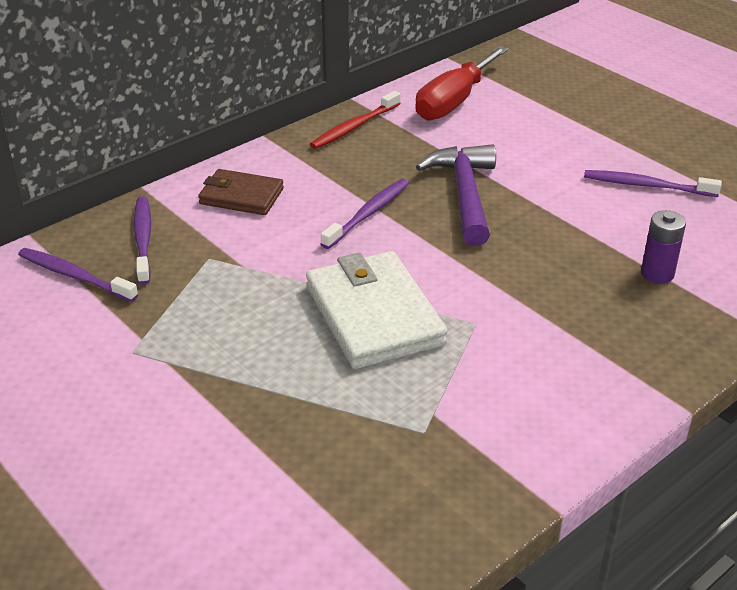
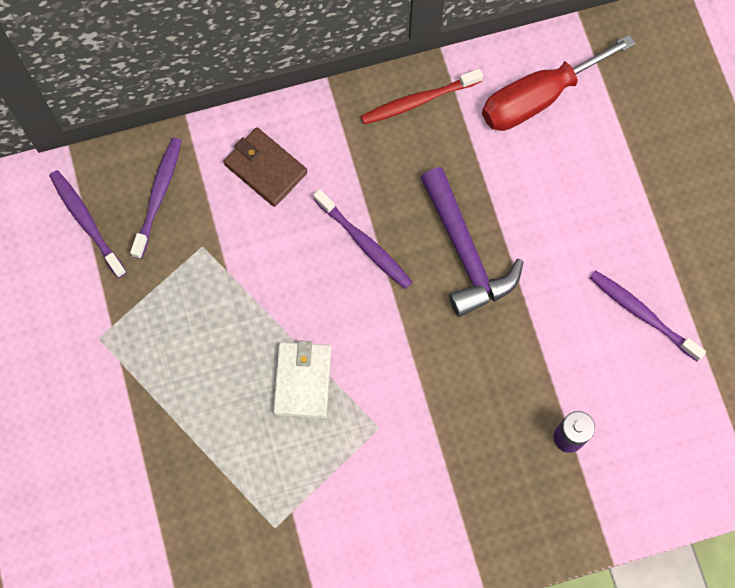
camera: 25 degrees right, 35 degrees up
white wallet [306,251,448,369] -> white wallet [273,340,331,418], size x0.60
purple toothbrush [321,179,409,249] -> purple toothbrush turned 75 degrees clockwise [313,189,412,289]
purple hammer [416,144,496,246] -> purple hammer turned 135 degrees clockwise [421,167,523,317]

